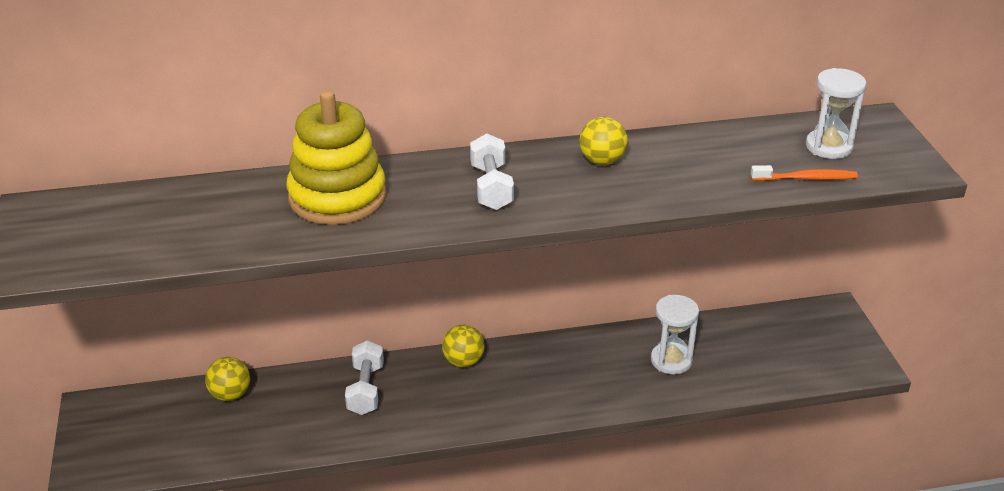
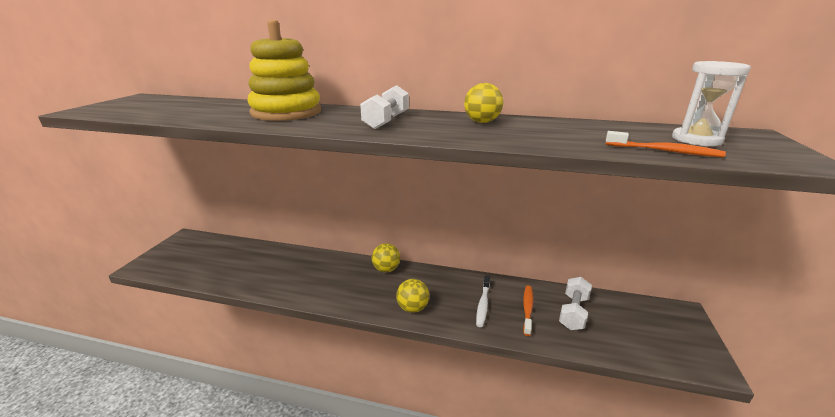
camera: 25 degrees right, 10 degrees down
yellow ball [205,357,250,401] -> yellow ball moved to [396,279,429,313]
white dumbbell [345,340,384,415] -> white dumbbell moved to [559,277,592,330]
white hourglass [651,295,699,374] -> orange toothbrush [523,286,533,336]
none -> white toothbrush [476,275,490,327]

